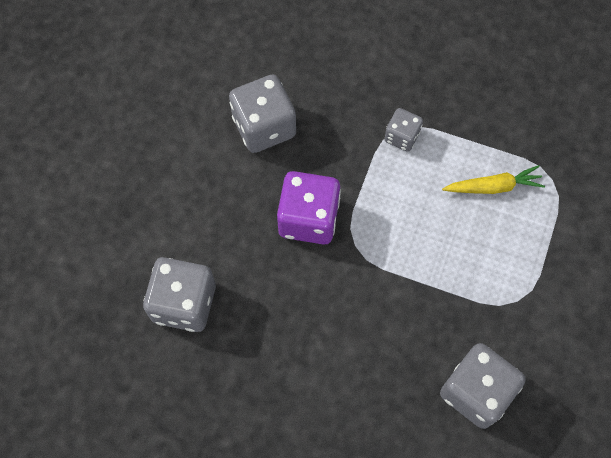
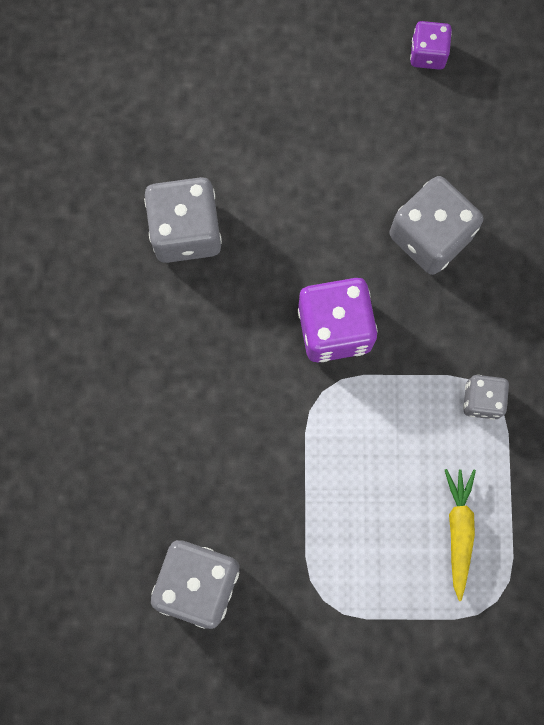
camera: 70 degrees right, 10 degrees up
yellow carrot [442,165,545,194] -> yellow carrot turned 150 degrees counterclockwise [445,469,476,601]
none -> purple dice [410,21,452,70]

